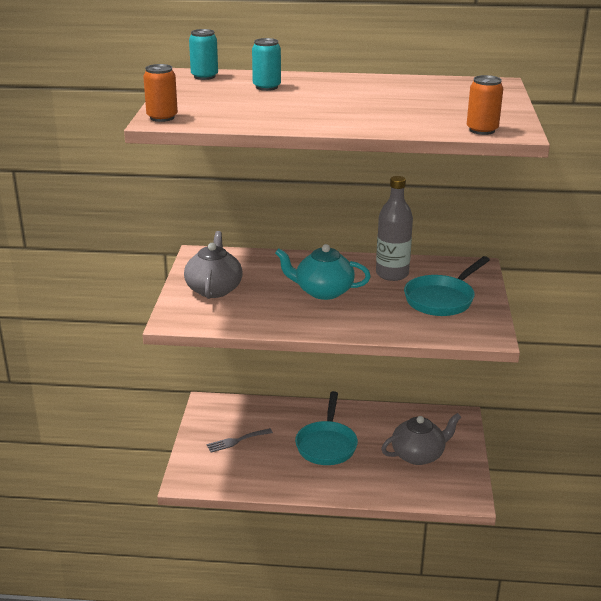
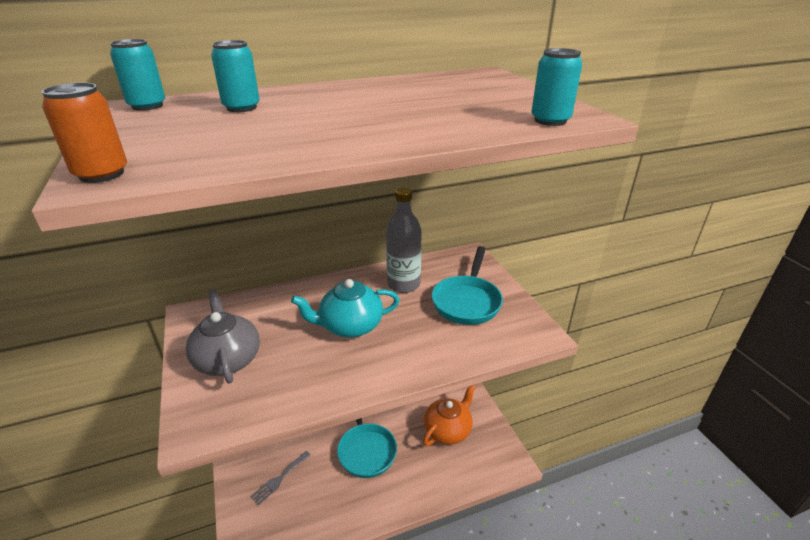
camera: 25 degrees left, 5 degrees up
grey teapot [381,413,461,465] -> orange teapot [423,385,476,446]
orange can [467,75,503,135] -> turquoise can [531,48,582,126]

